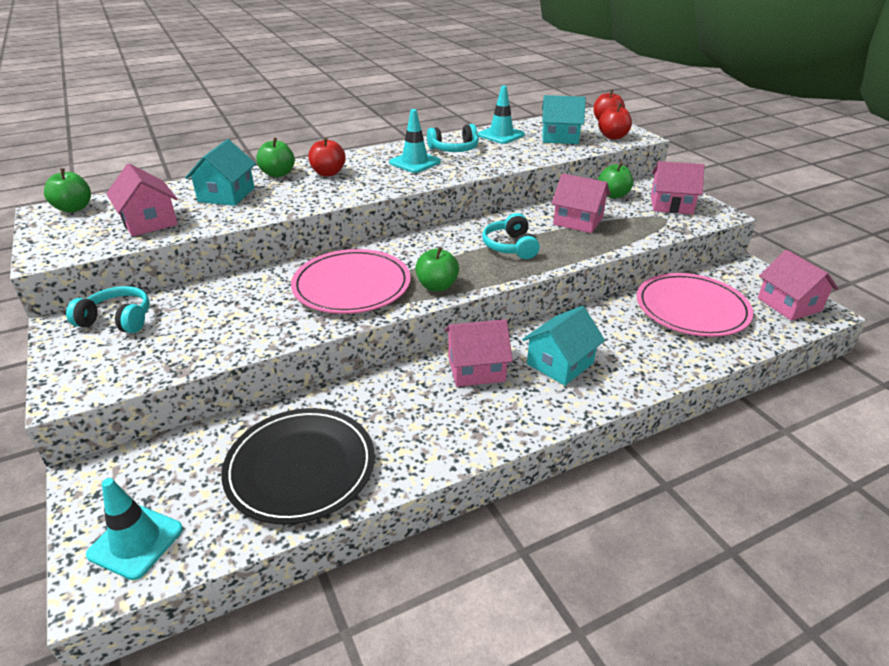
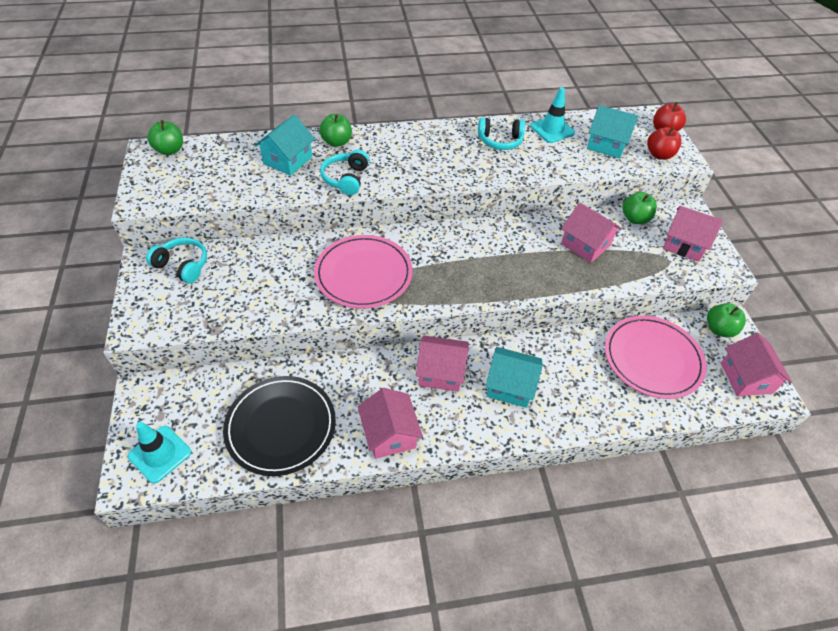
camera: 15 degrees right, 15 degrees up
pink house [106,164,178,236] -> pink house moved to [358,388,423,459]
red apple [308,137,346,176] -> none
turquoise traffic cone [389,109,441,173] -> none
green apple [415,247,459,291] -> green apple moved to [707,303,746,338]
turquoise headphones [482,213,540,259] -> turquoise headphones moved to [320,150,369,195]
turquoise house [522,306,605,386] -> turquoise house turned 45 degrees clockwise [486,347,543,408]

